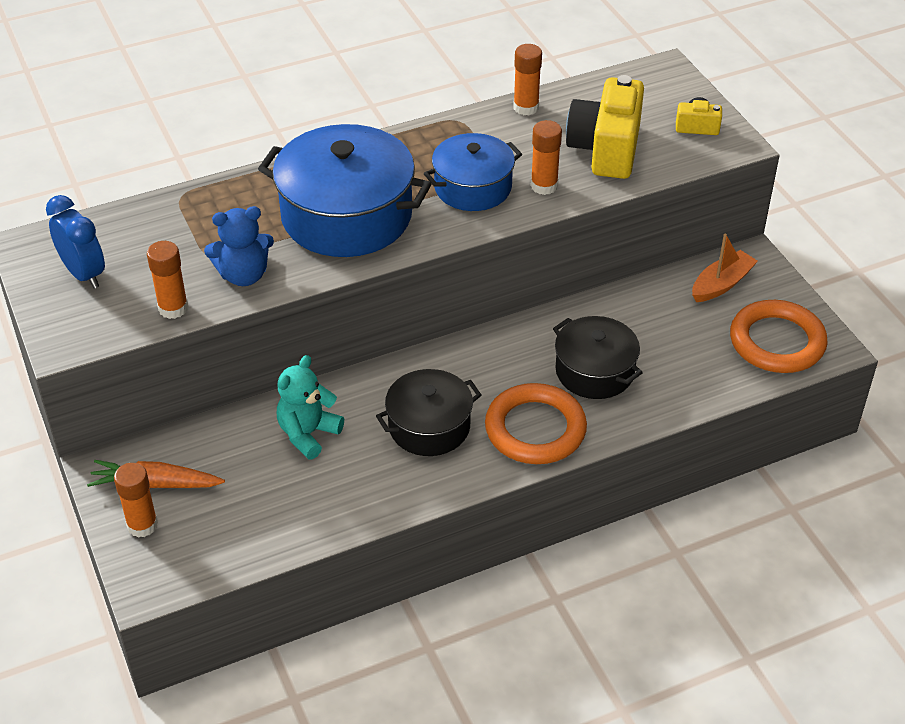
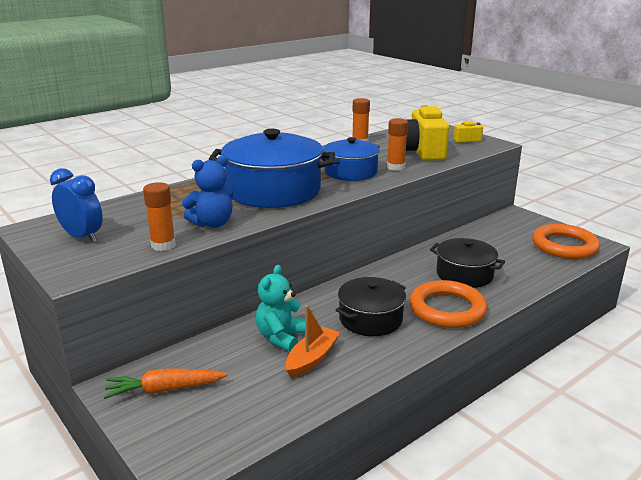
camera: 15 degrees left, 20 degrees down
orange glue stick [114,463,158,538] -> none
orange boat [692,234,758,302] -> orange boat moved to [285,305,340,378]

